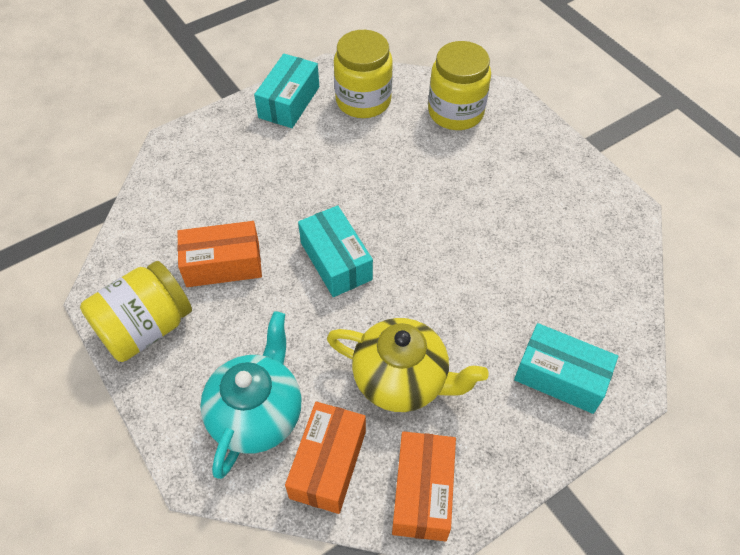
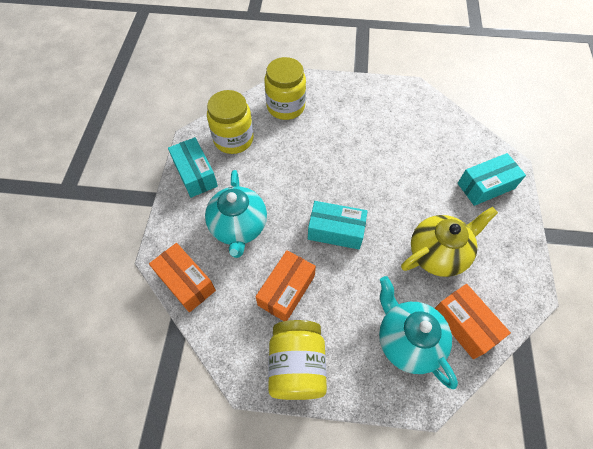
camera: 50 degrees left, 5 degrees up
orange box [392,431,456,541] -> orange box moved to [149,243,216,313]
none -> turquoise teapot [205,170,267,258]

